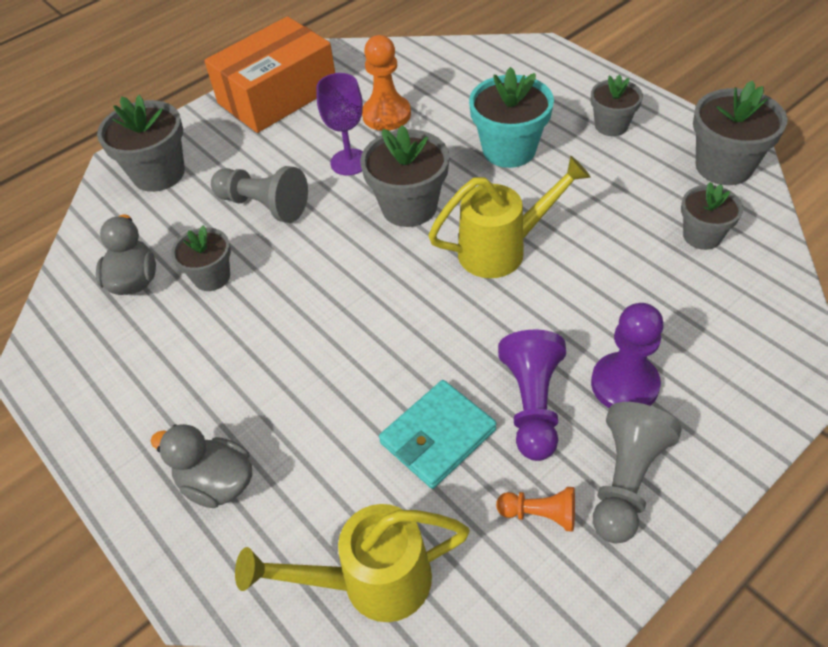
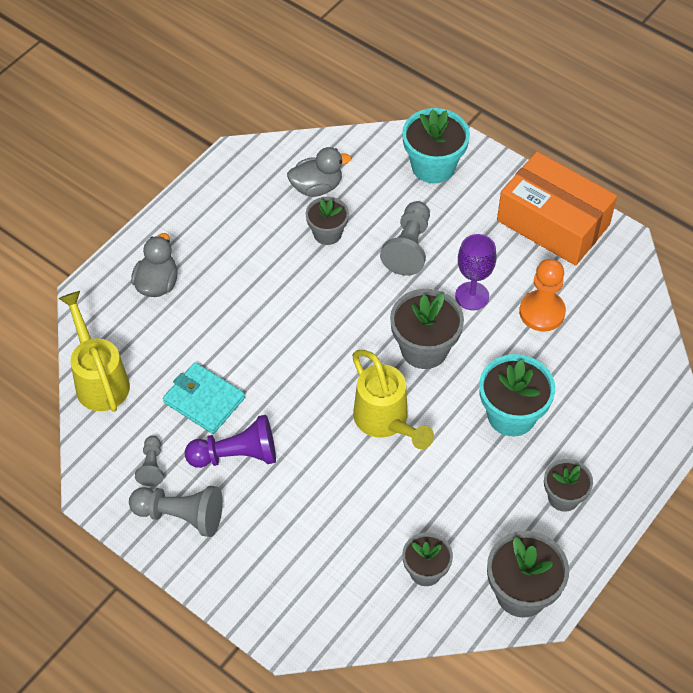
camera: 75 degrees right, 5 degrees up
grey flower pot [97,95,185,192] -> turquoise flower pot [402,108,470,183]
orange pawn [496,487,575,532] -> grey pawn [135,436,164,486]
purple pawn [591,303,664,408] -> none

